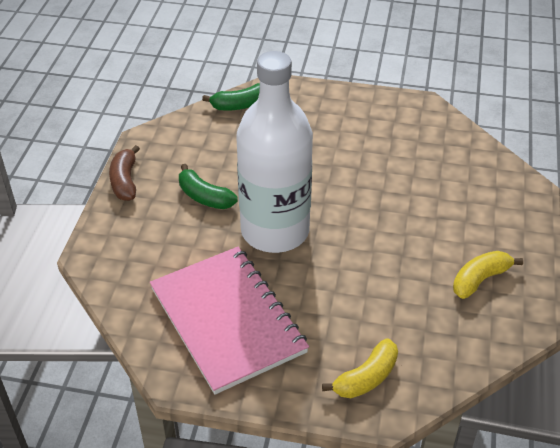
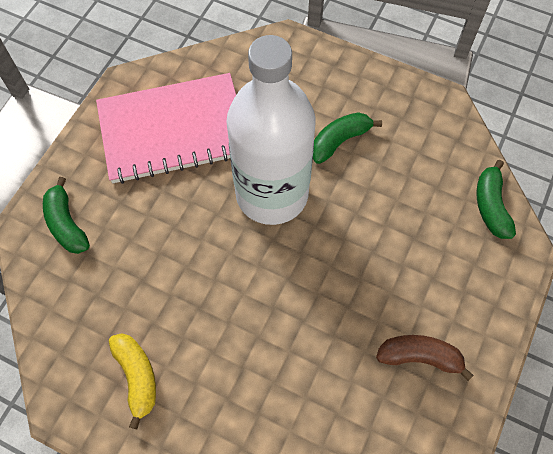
camera: 105 degrees right, 20 degrees up
brown banana [109,145,140,201] -> brown banana moved to [376,335,474,381]
yellow banana [322,338,398,398] -> green banana [43,177,90,254]

